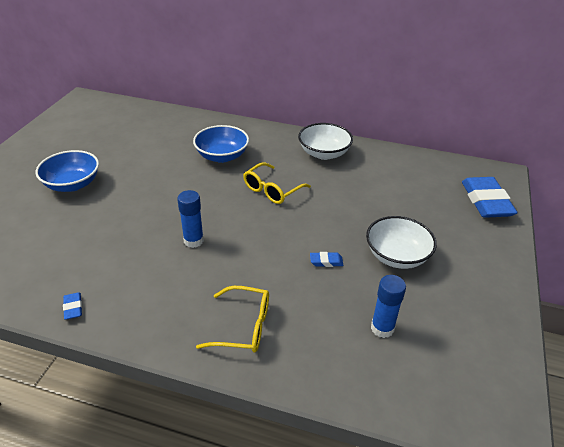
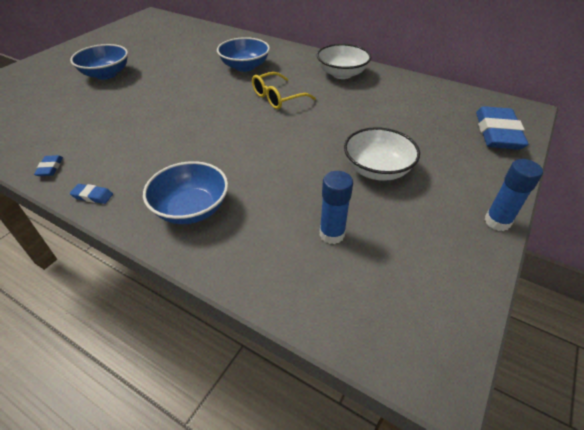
camera: 15 degrees right, 5 degrees up
blue glue stick [177,190,204,248] -> blue glue stick moved to [485,159,543,231]
yellow glasses [196,286,269,353] -> blue bowl [143,161,228,224]
blue eraser [310,252,343,267] -> blue eraser moved to [70,184,113,204]

